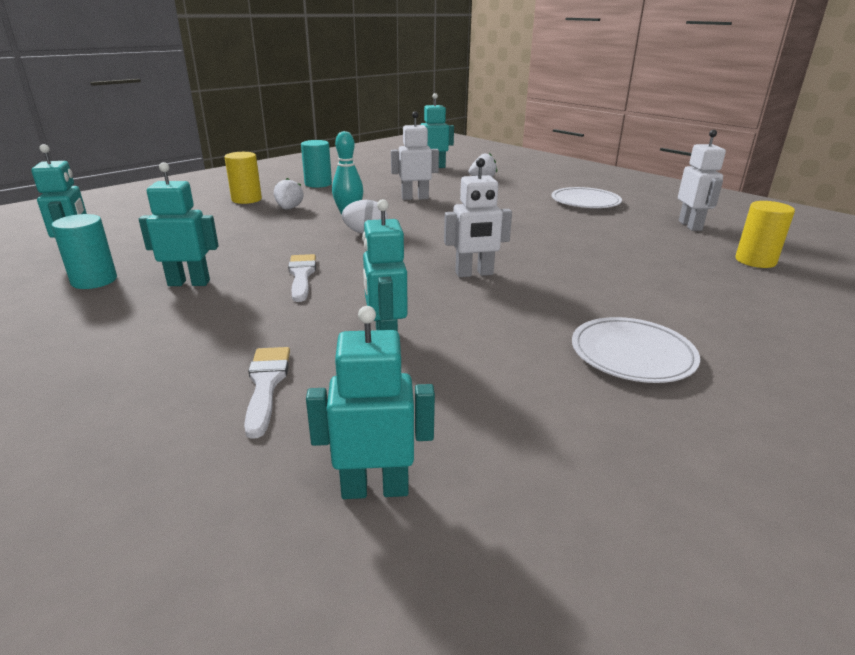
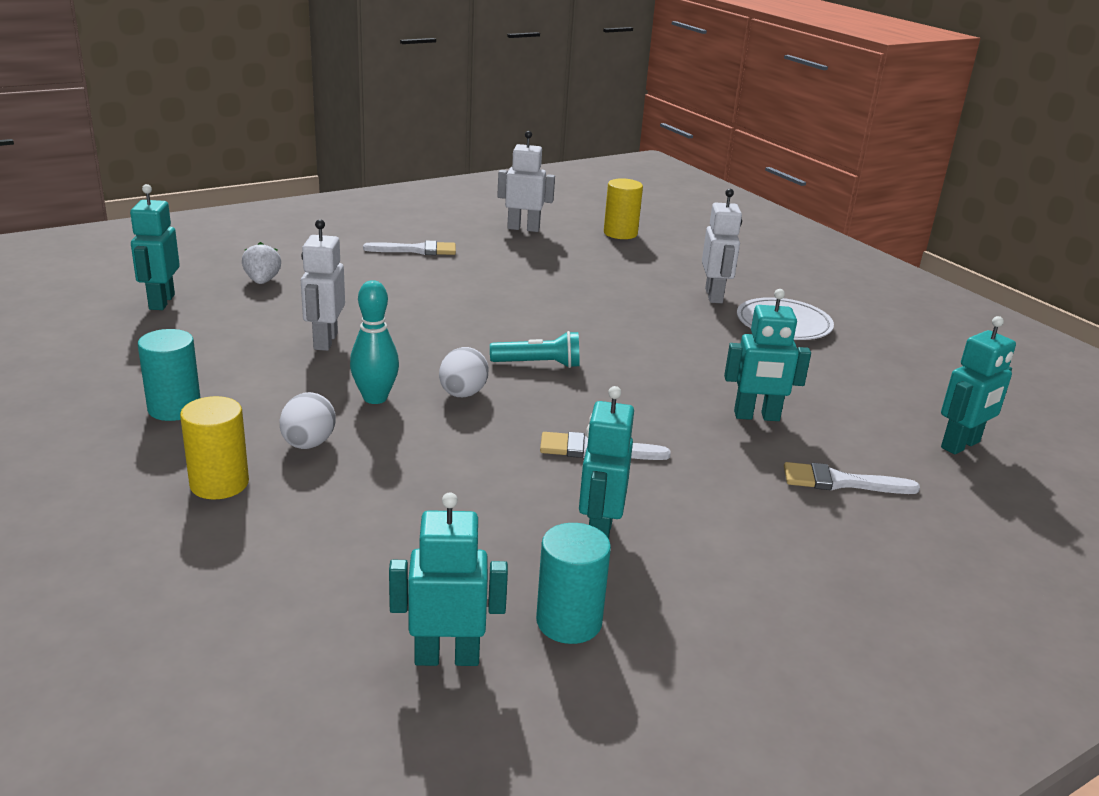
camera: 80 degrees left, 0 degrees up
white strawberry [274,178,303,210] -> white egg [280,392,336,449]
turquoise robot [306,306,435,499] -> turquoise robot turned 135 degrees counterclockwise [941,316,1016,454]
white robot [444,158,512,277] -> white robot moved to [702,189,742,303]
white plate [552,187,622,208] -> white brush [363,241,456,255]
none -> turquoise flashlight [490,331,580,368]

